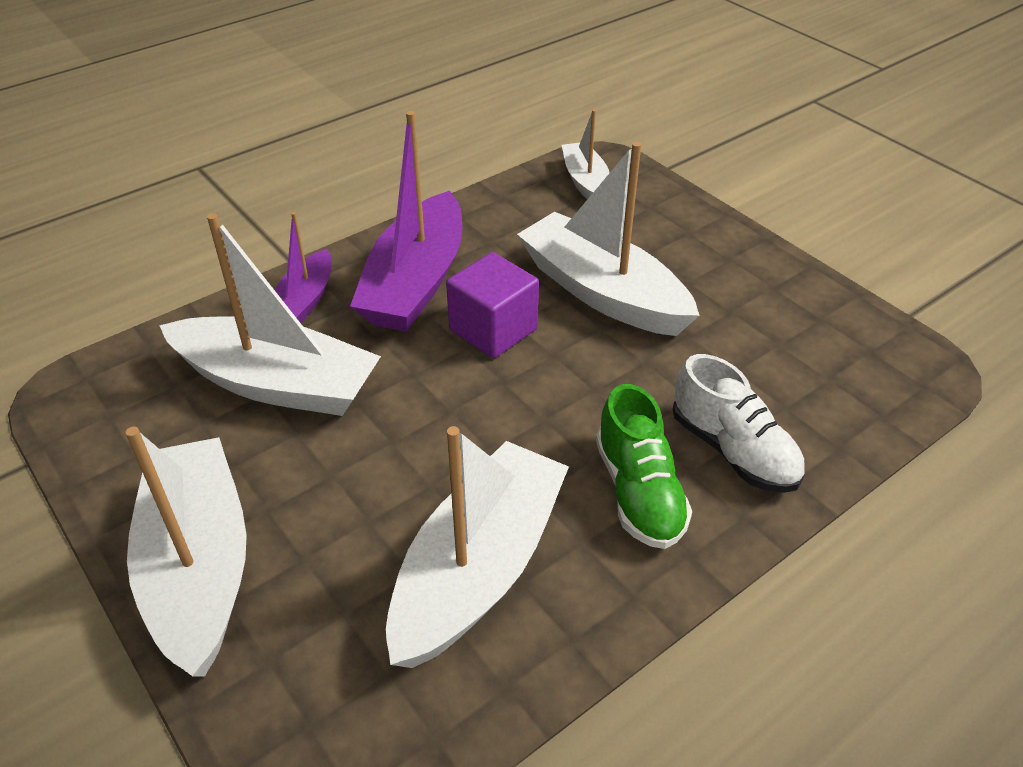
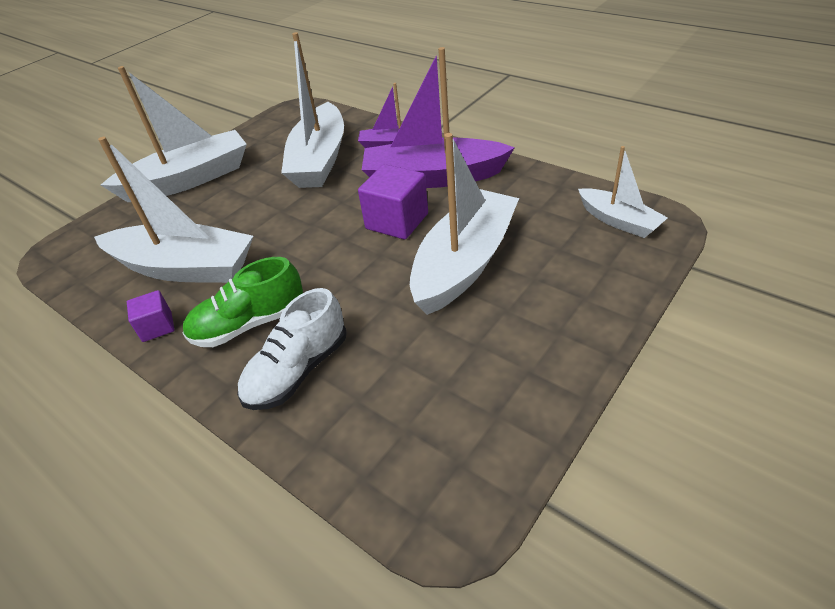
camera: 80 degrees right, 0 degrees up
white boat [562,109,610,199] -> white boat turned 75 degrees clockwise [578,146,668,238]
none -> purple cube [127,290,175,342]

